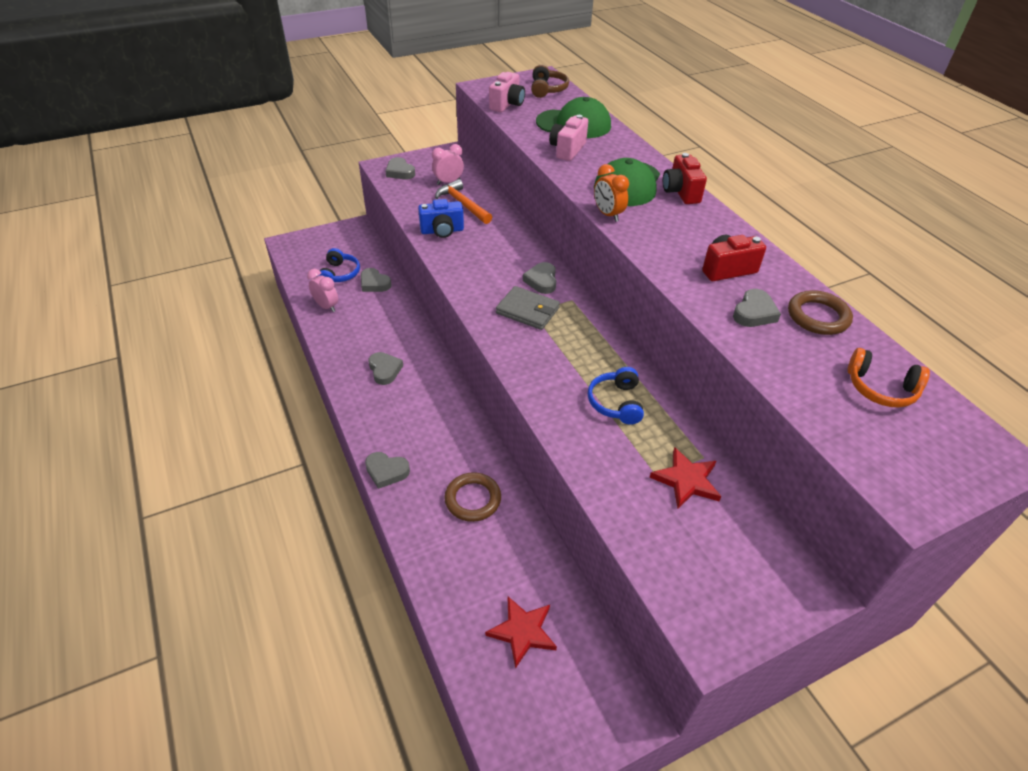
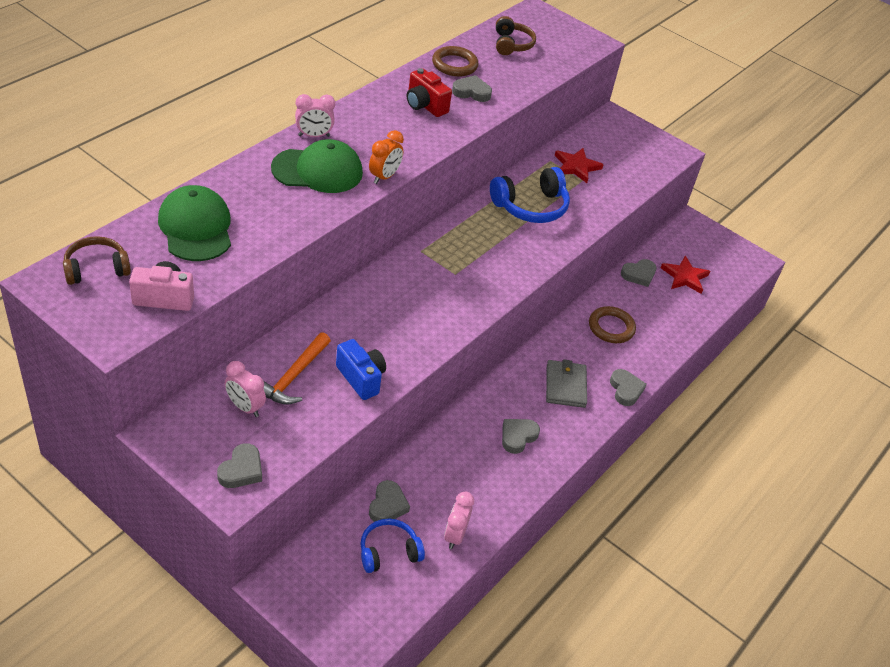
camera: 120 degrees left, 0 degrees up
grey wallet [496,286,560,330] -> grey wallet moved to [546,359,587,408]
grey heart [523,262,556,294] -> grey heart moved to [621,259,657,287]
pink camera [549,115,588,161] -> none
blue headphones [588,367,644,425] -> blue headphones [490,167,570,223], size x1.52
red camera [663,153,707,204] -> pink clock [295,94,335,137]
orange headphones [848,348,930,407] -> brown headphones [496,16,536,55]

